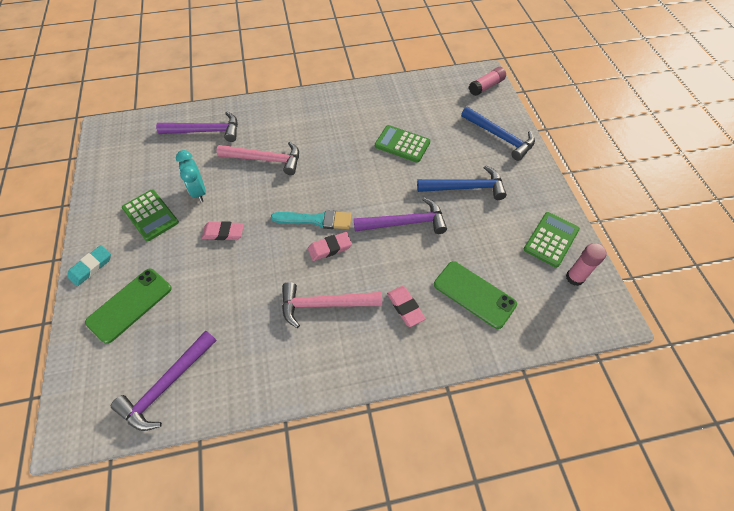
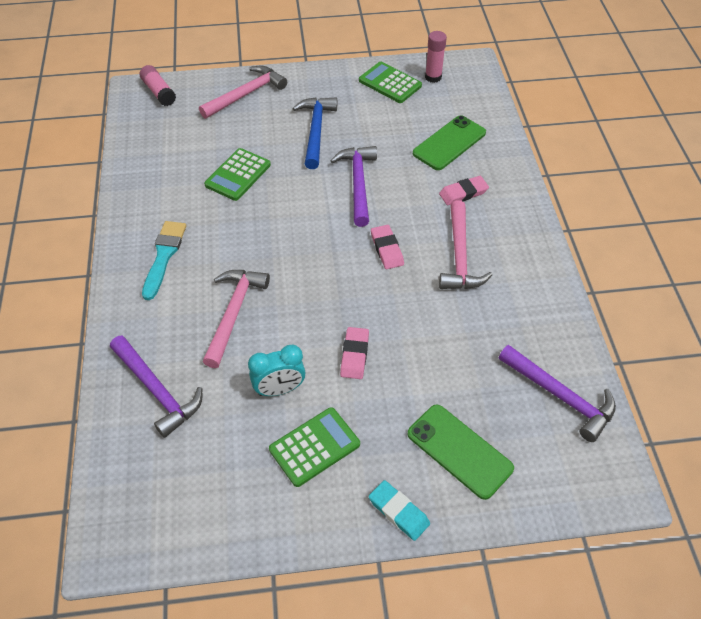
camera: 85 degrees left, 5 degrees down
purple hammer [156,112,238,142] -> purple hammer turned 135 degrees clockwise [110,335,202,438]
turquoise brush [271,210,352,229] -> turquoise brush moved to [142,221,186,300]
blue hammer [461,107,535,161] -> pink hammer [199,66,287,119]

